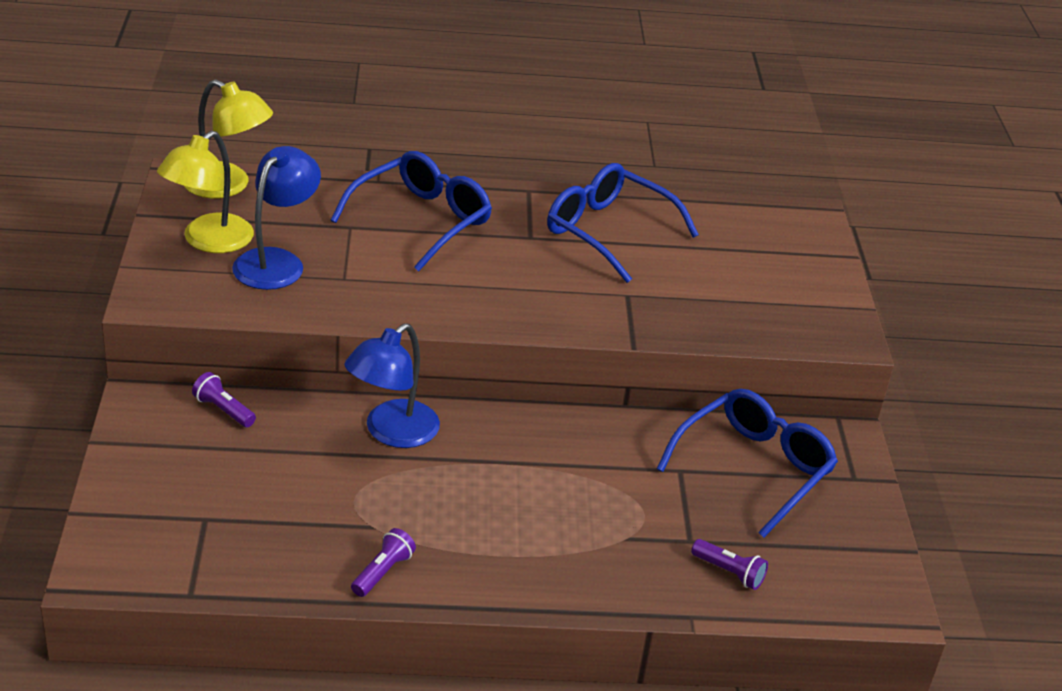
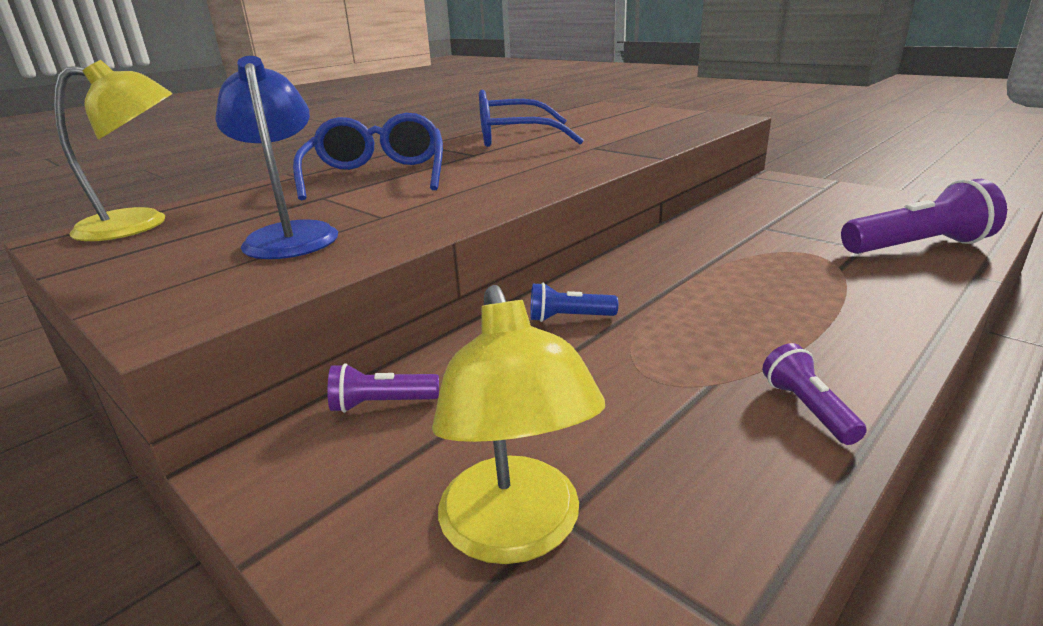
camera: 40 degrees left, 10 degrees down
yellow lamp [157,131,254,253] -> yellow lamp moved to [432,285,605,564]
blue lamp [344,323,440,448] -> blue flashlight [530,283,618,322]
blue glasses [657,389,838,538] -> none
purple flashlight [691,539,768,590] -> purple flashlight [841,179,1007,254], size x1.95

